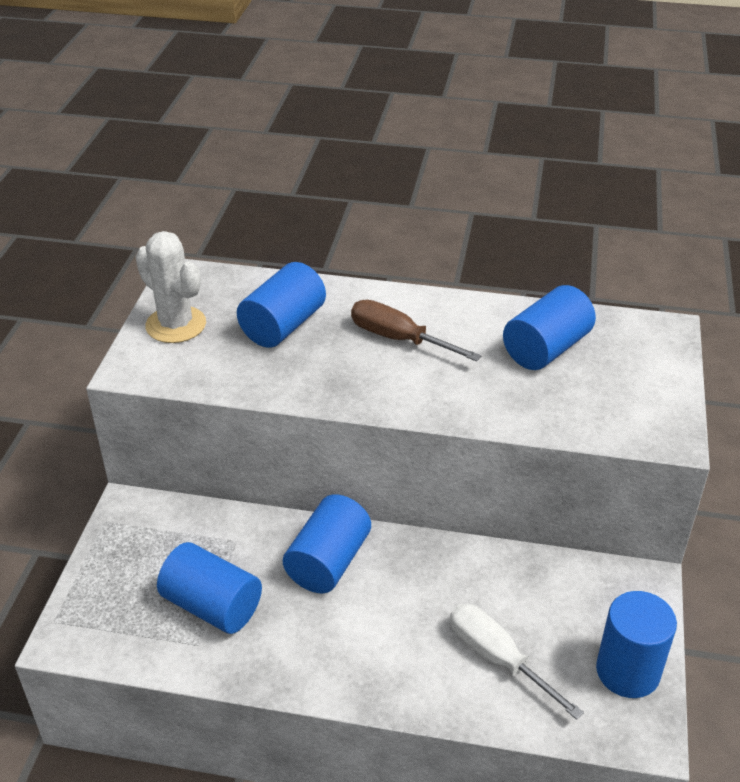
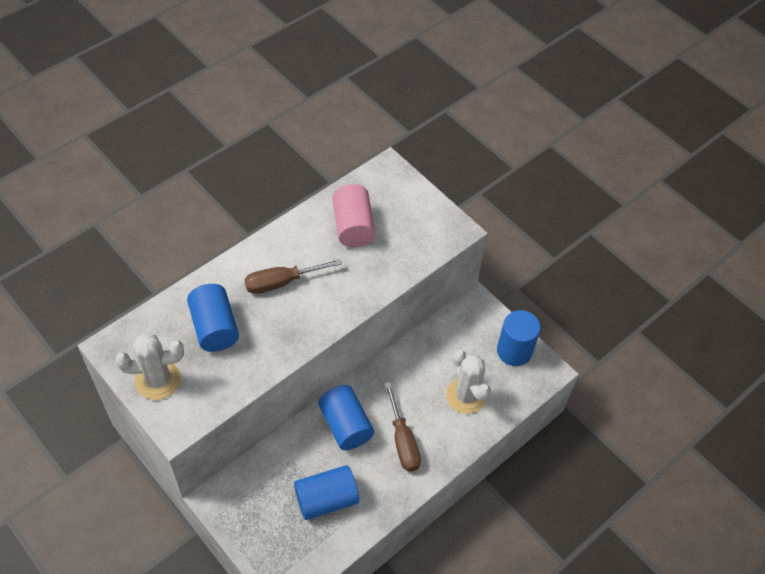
camera: 55 degrees left, 15 degrees up
white screwdriver [450,604,584,720] -> white cactus [446,350,491,414]
blue cylinder [503,285,596,370] -> pink cylinder [333,184,375,247]
none -> brown screwdriver [384,382,421,471]

